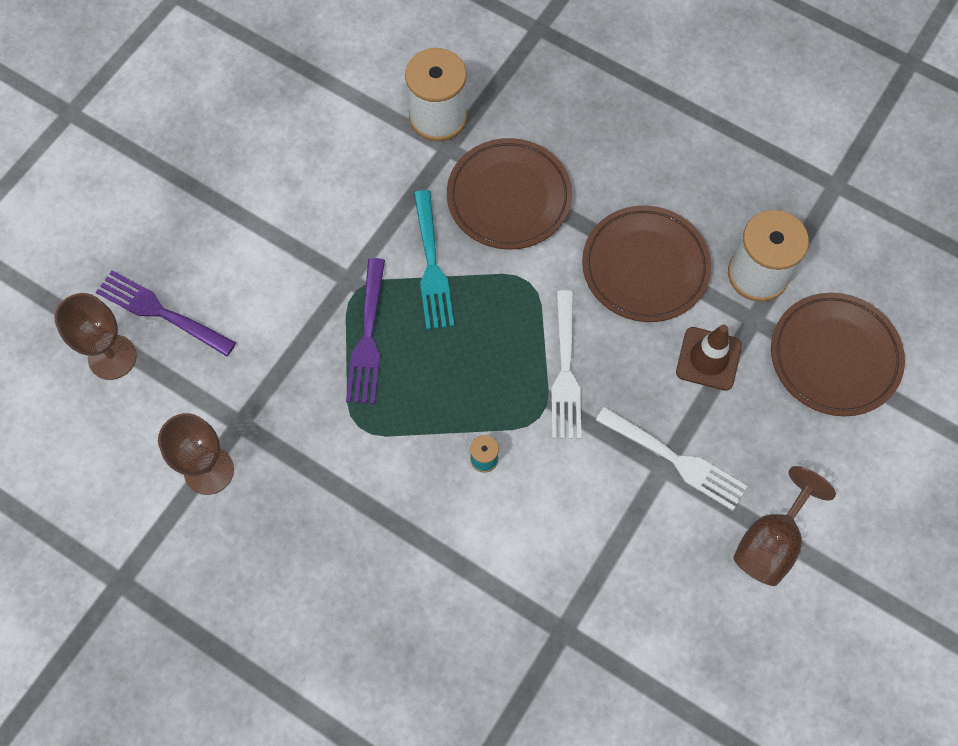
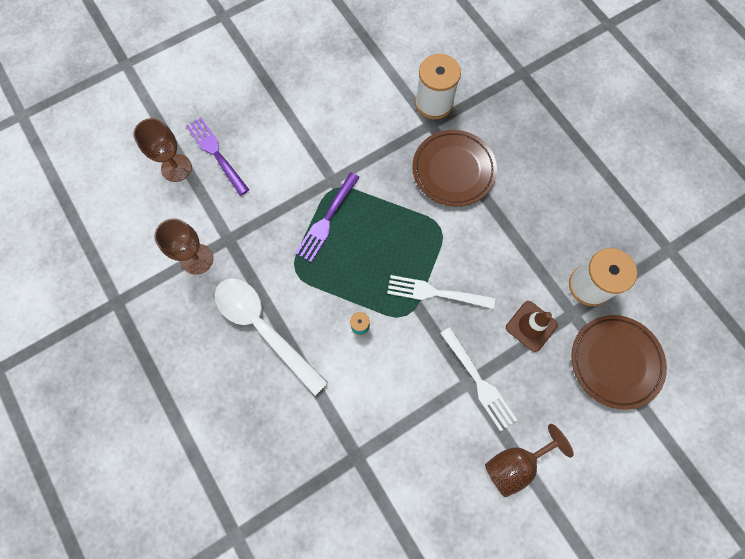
camera: 25 degrees right, 5 degrees up
turquoise fork [414,190,454,330] -> none
white fork [551,290,581,439] -> white fork turned 75 degrees clockwise [387,275,495,309]
brown plate [582,206,711,322] -> none
none -> white spoon [215,278,328,396]

